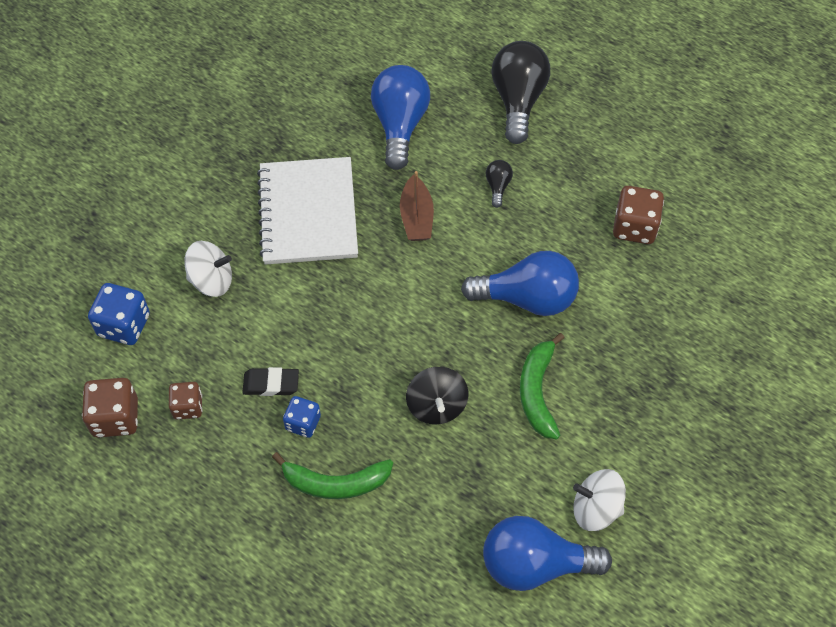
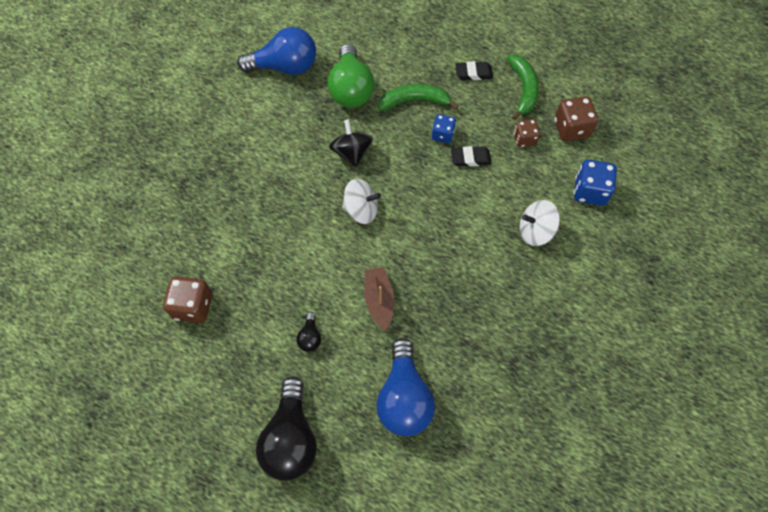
camera: 175 degrees right, 5 degrees up
white notebook [257,157,358,265] -> none
blue light bulb [461,251,579,316] -> none
green banana [520,333,565,439] -> green banana moved to [507,55,539,120]
white spinning top [573,469,626,531] -> white spinning top moved to [342,179,381,224]
none -> green light bulb [328,44,374,108]
none -> black eraser [455,61,493,80]

